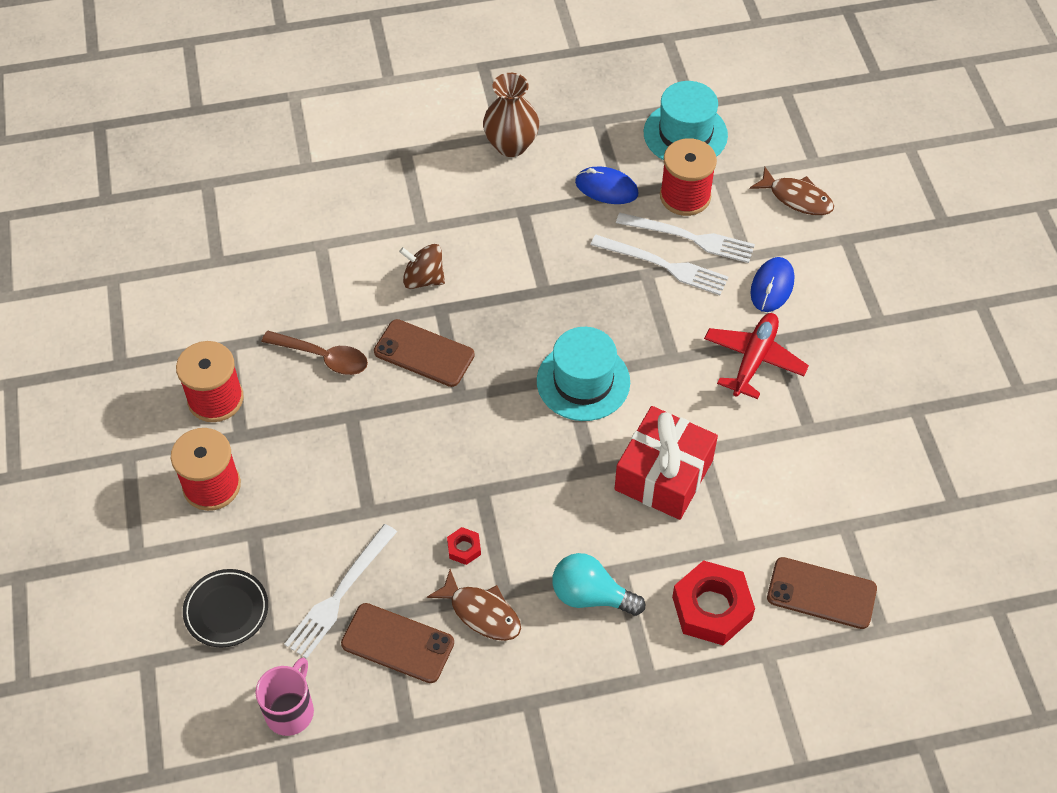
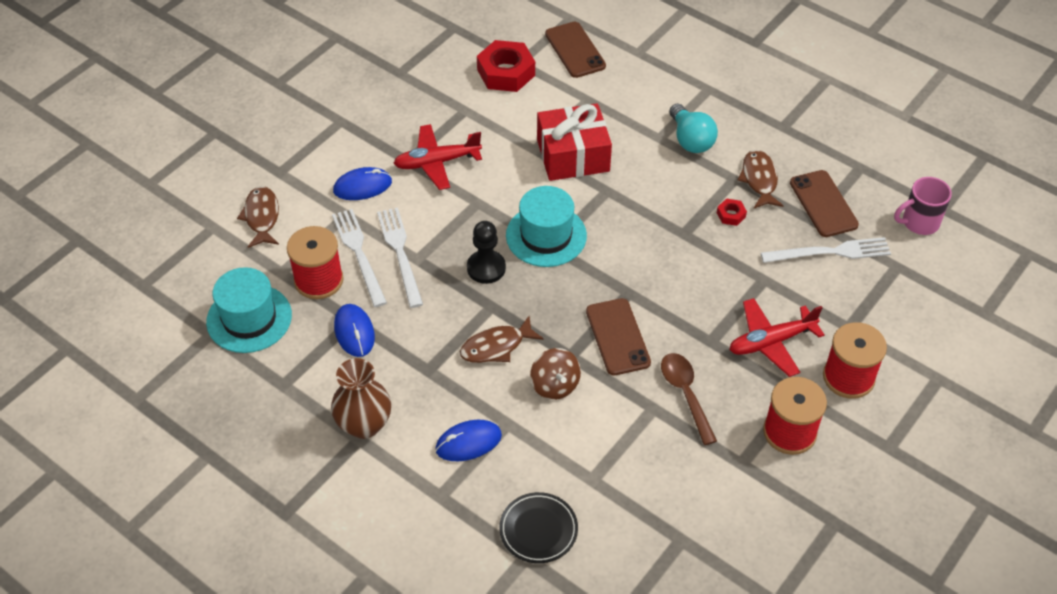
camera: 130 degrees left, 5 degrees down
black plate [183,569,268,647] -> black plate moved to [499,492,578,563]
red nut [672,560,755,645] -> red nut moved to [477,40,535,92]
none -> blue mouse [435,420,502,461]
none -> brown fish [460,316,544,363]
none -> black pawn [467,221,506,284]
none -> red plane [729,298,825,377]

